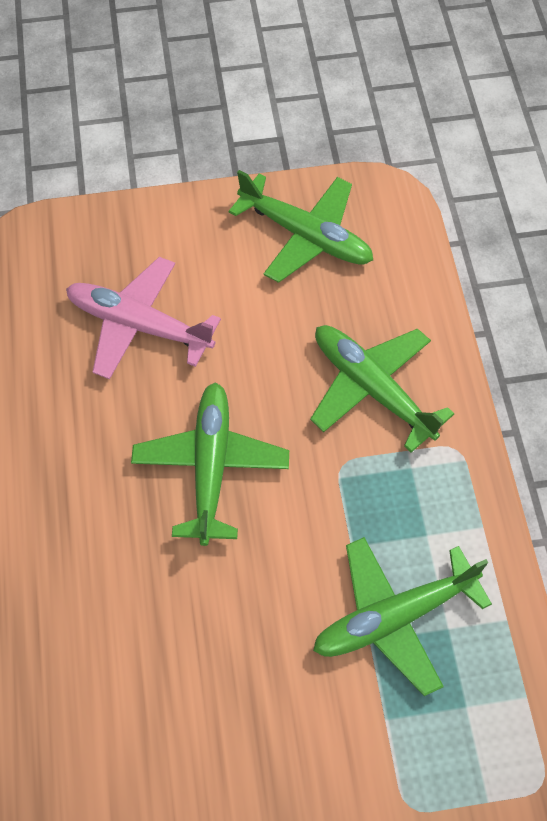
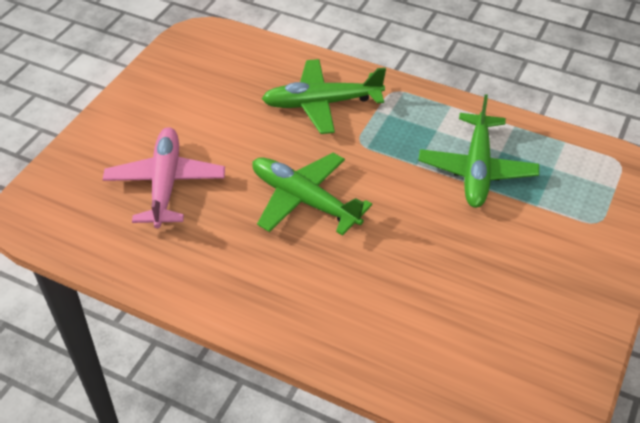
camera: 55 degrees left, 15 degrees down
pink plane [66,257,221,379] -> pink plane turned 120 degrees clockwise [103,127,225,228]
green plane [228,170,373,283] -> none

